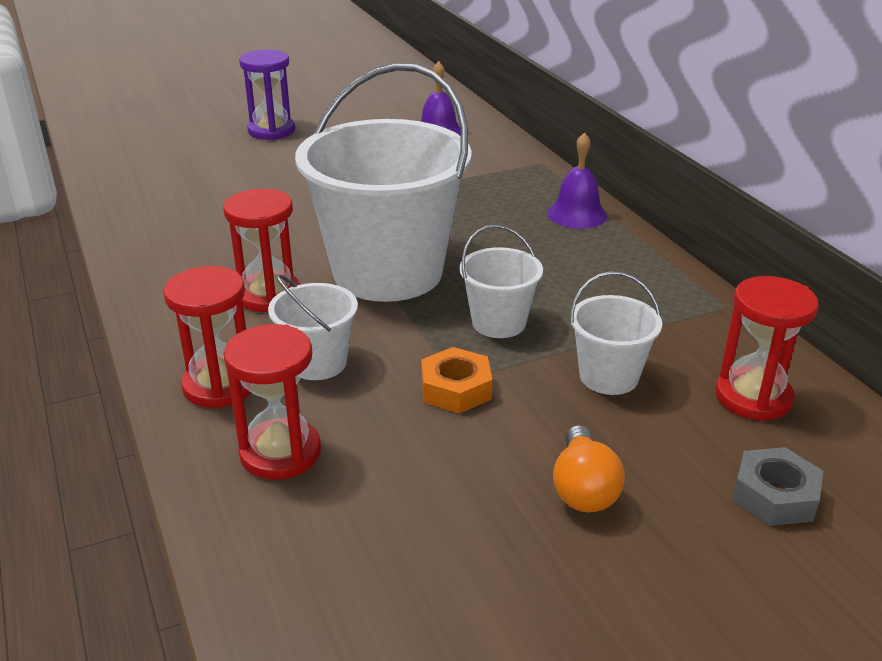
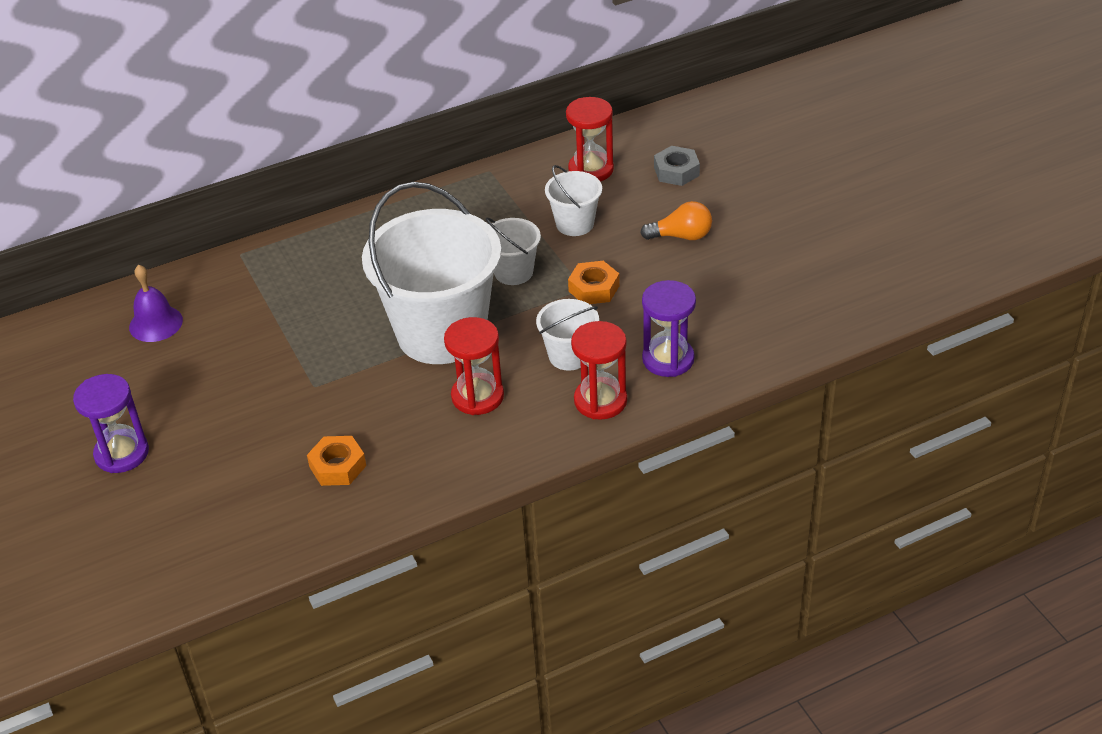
camera: 90 degrees left, 10 degrees up
red hourglass [224,324,321,480] -> purple hourglass [642,280,696,377]
purple bell [547,132,607,229] -> none
none -> orange nut [307,436,366,486]

